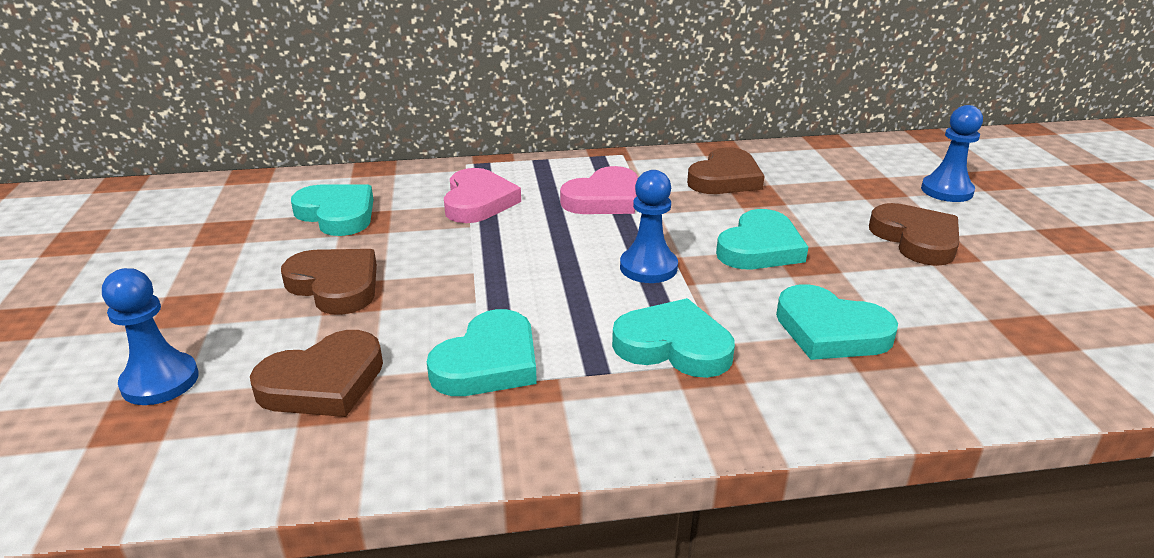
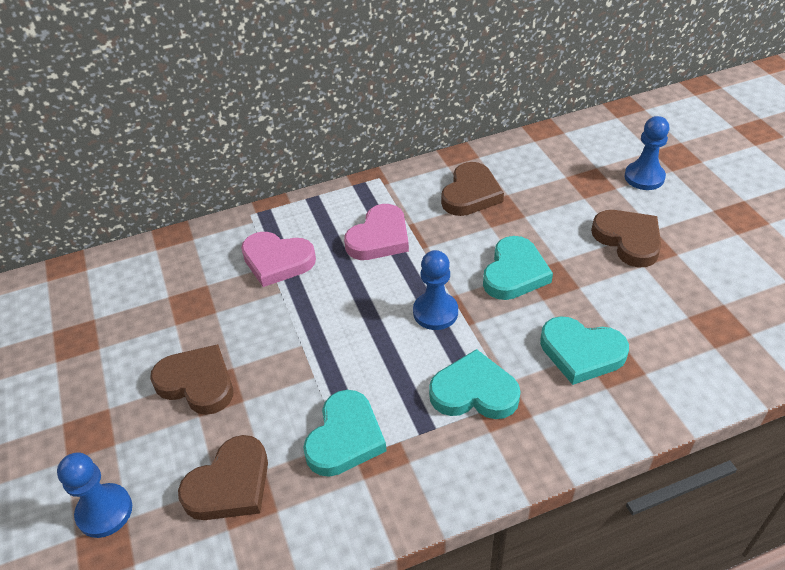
camera: 10 degrees left, 15 degrees up
turquoise heart [291,184,374,236] -> none
pink heart [444,168,521,223] -> pink heart turned 120 degrees clockwise [241,232,316,287]

